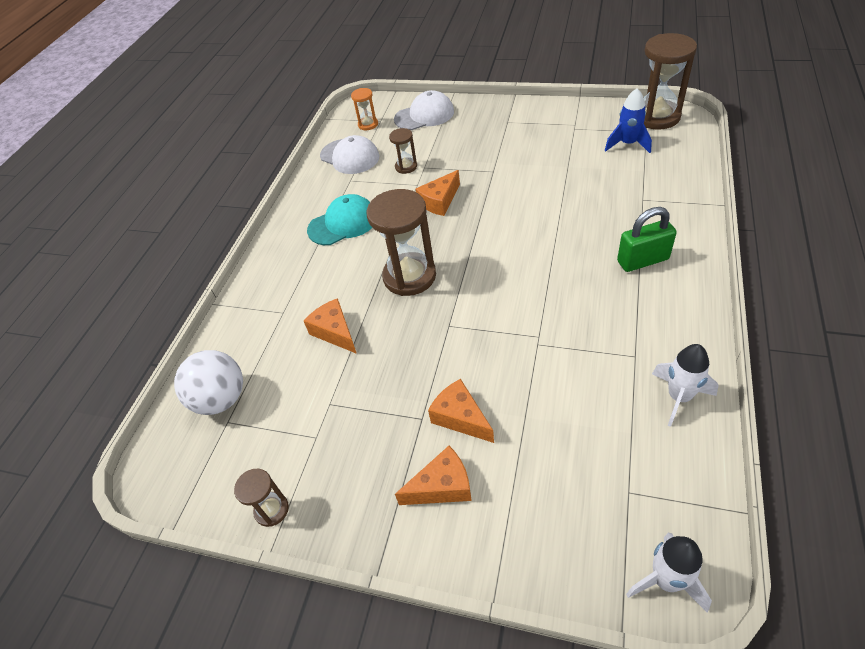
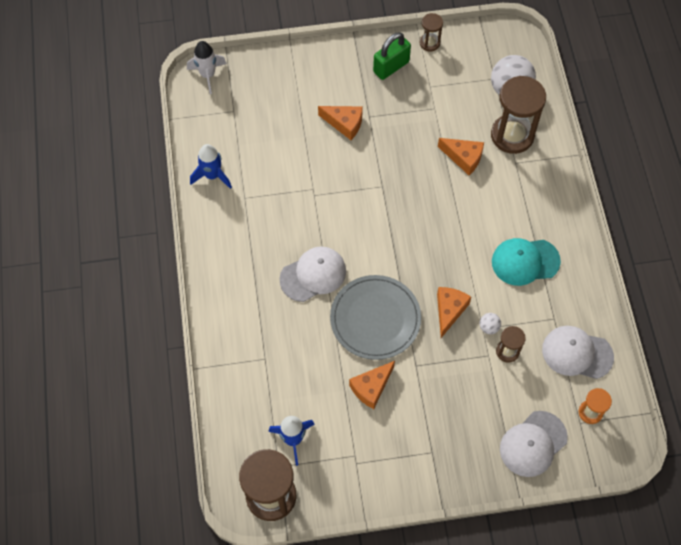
camera: 150 degrees right, 15 degrees up
turquoise cap [307,194,372,245] -> turquoise cap turned 45 degrees clockwise [492,238,561,286]
brown hourglass [366,189,436,296] -> brown hourglass moved to [491,76,546,154]
orange cheese [395,446,472,505] -> orange cheese moved to [349,361,395,409]
green padlock [617,207,677,272] -> green padlock moved to [373,32,411,80]
white rocket [652,344,719,427] -> blue rocket [190,144,232,189]
none -> white cap [279,246,346,302]
none -> grey plate [330,275,421,360]
none -> white ball [479,313,501,334]

